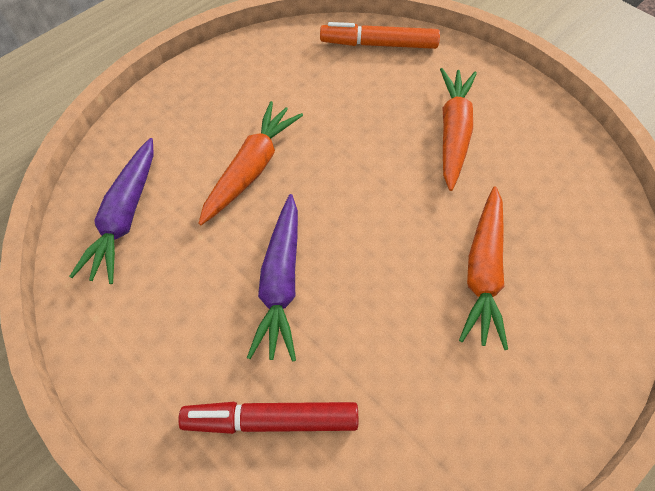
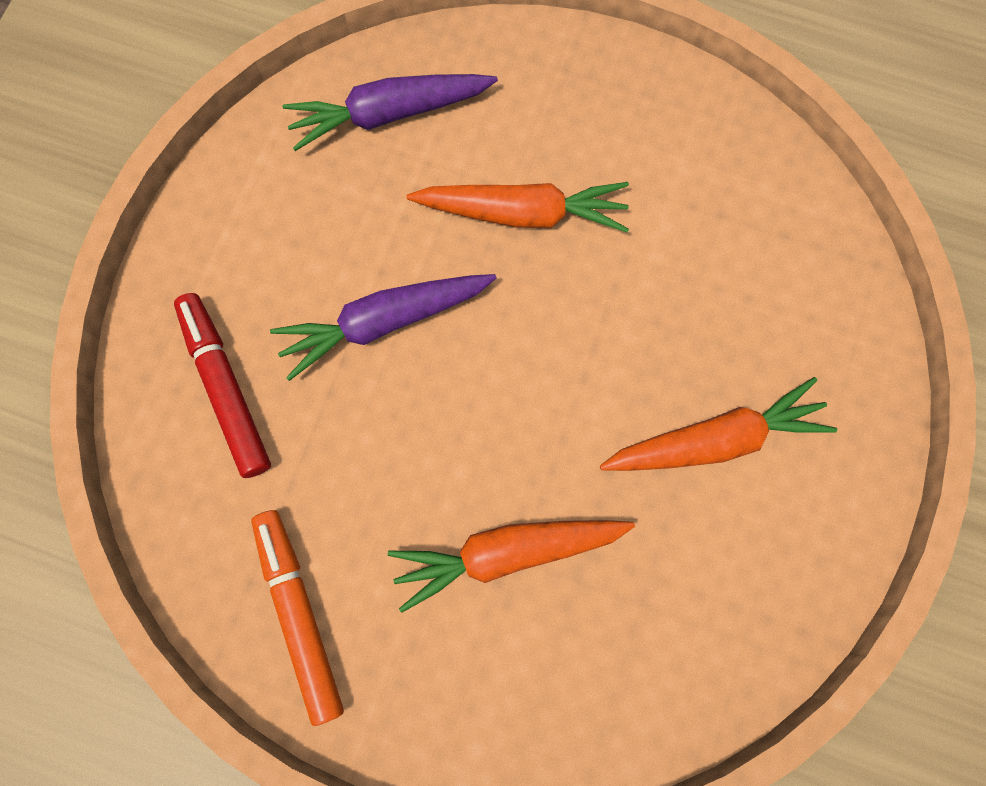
camera: 65 degrees right, 15 degrees up
orange marker [320,22,440,49] -> orange marker moved to [251,510,344,726]

